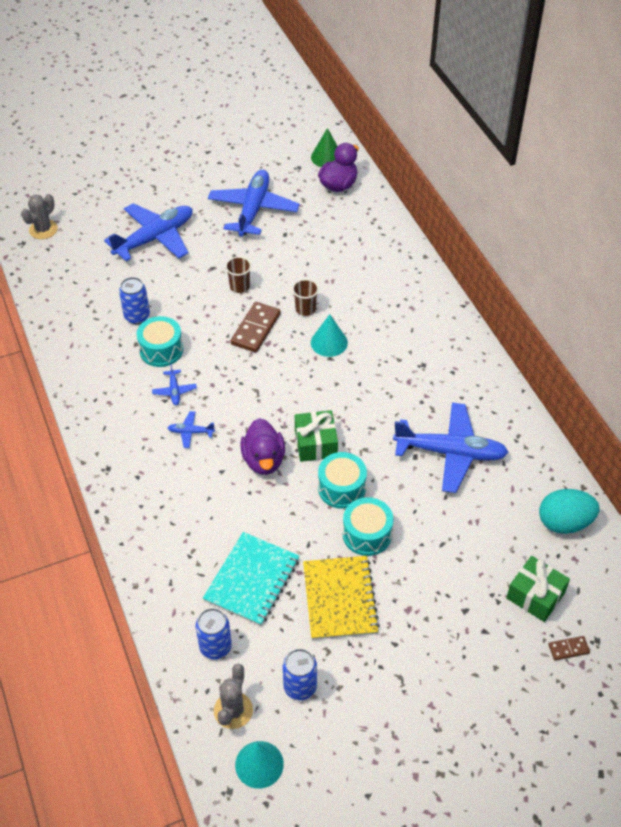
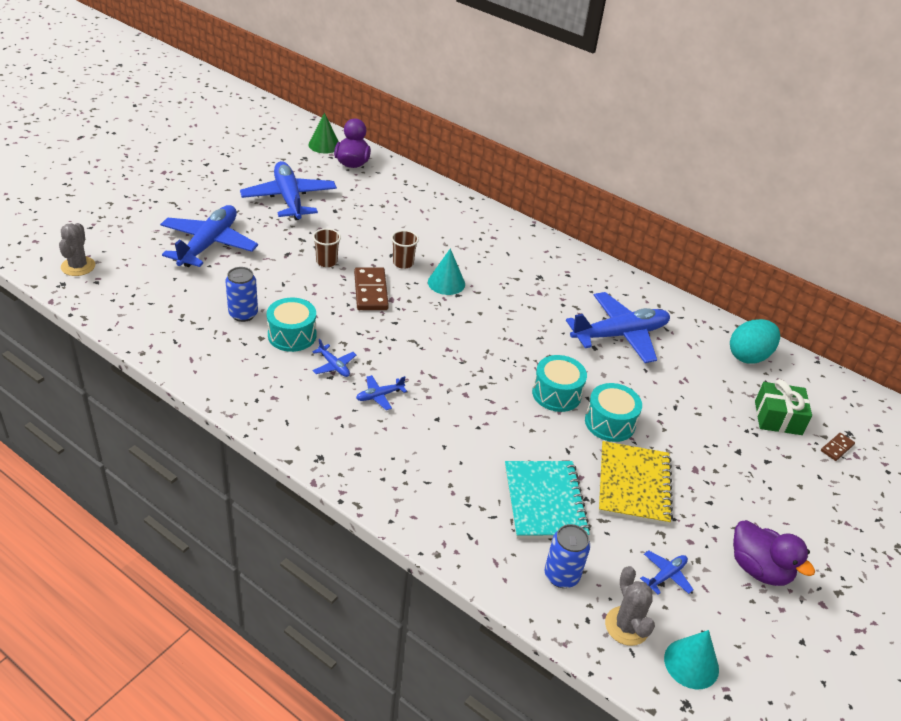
camera: 35 degrees left, 10 degrees down
purple duck [240,418,285,475] -> purple duck moved to [733,520,815,586]
blue can [283,649,317,701] -> blue plane [640,550,694,595]
green gift [295,410,338,462] -> none
yellow notebook [303,556,380,640] -> yellow notebook turned 45 degrees clockwise [599,441,673,525]

